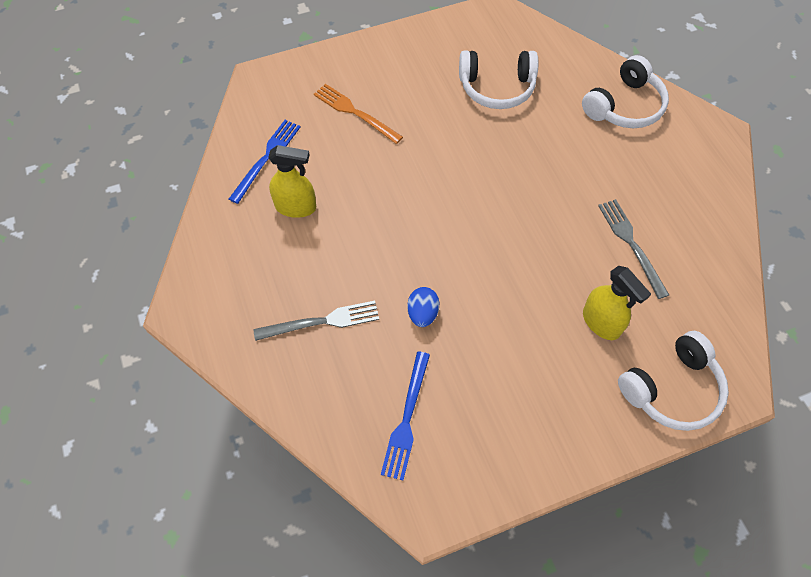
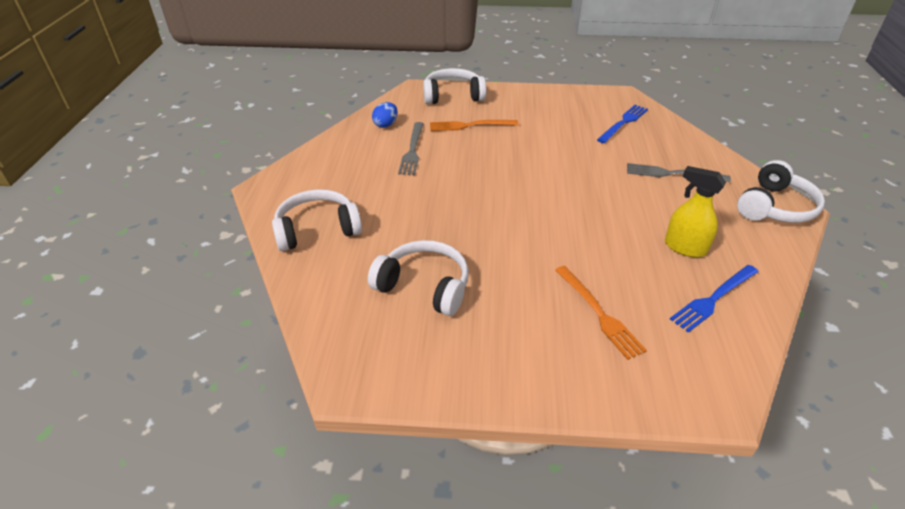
camera: 155 degrees left, 20 degrees down
blue egg [407,287,439,327] -> blue egg moved to [372,102,398,128]
yellow spray bottle [583,266,651,340] -> orange fork [430,120,518,131]
none -> white headphones [737,160,825,223]

